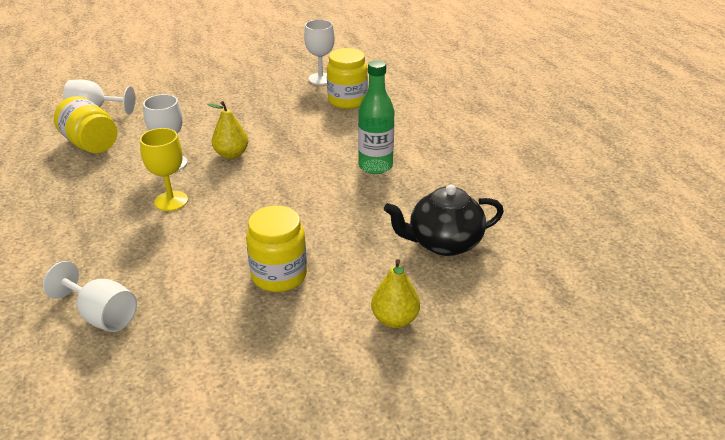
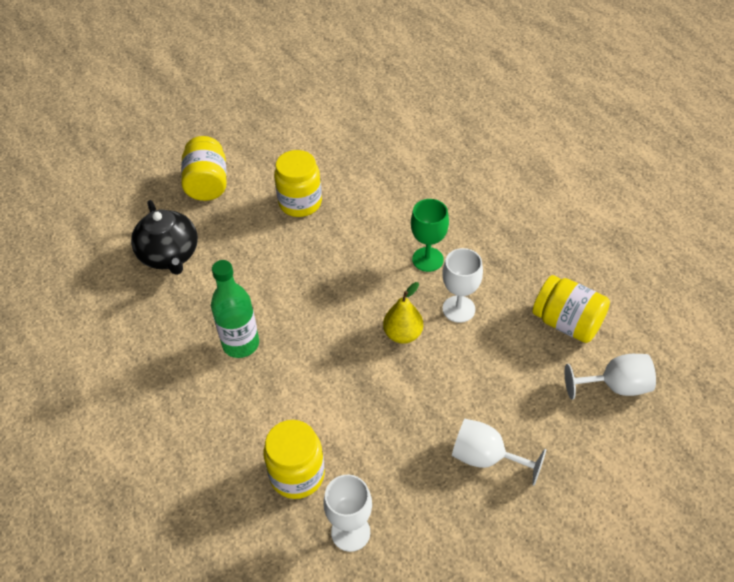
camera: 170 degrees right, 15 degrees up
white goblet [43,261,137,332] -> white goblet moved to [452,419,546,486]
yellow goblet [140,128,188,211] -> green goblet [411,199,449,272]
yellow pear [371,259,420,328] -> yellow jar [181,136,227,201]
black teapot [384,184,504,256] -> black teapot turned 90 degrees clockwise [131,200,198,275]

